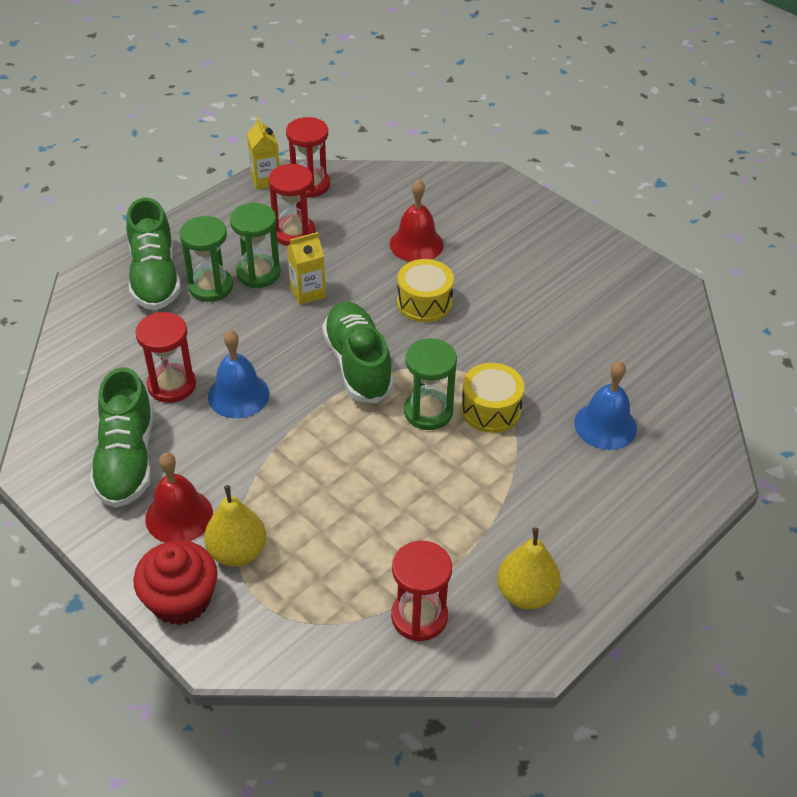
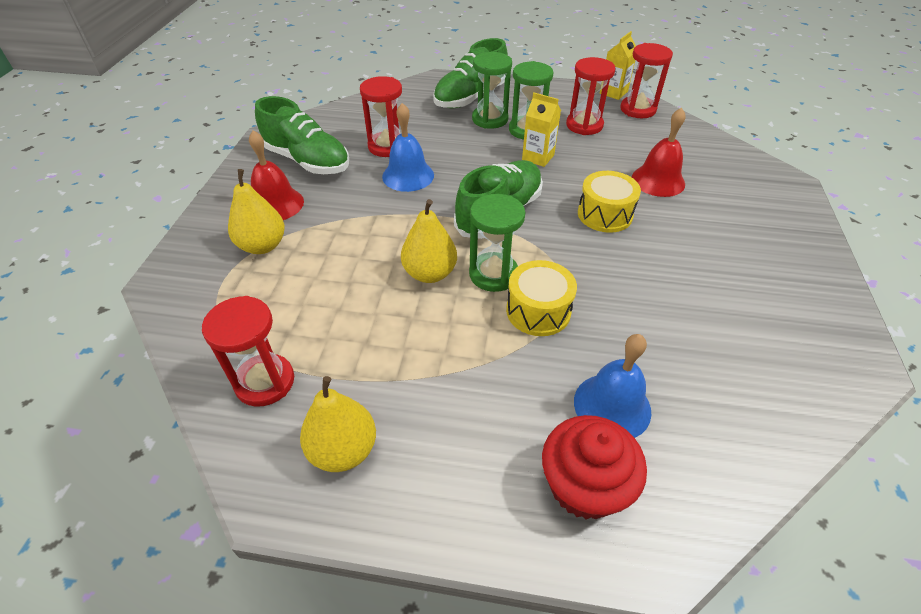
camera: 55 degrees right, 0 degrees up
green shoe [90,367,153,508] -> green shoe turned 105 degrees counterclockwise [255,96,349,174]
red cupcake [133,540,217,625] -> red cupcake moved to [542,415,647,520]
none -> yellow pear [401,199,457,283]

